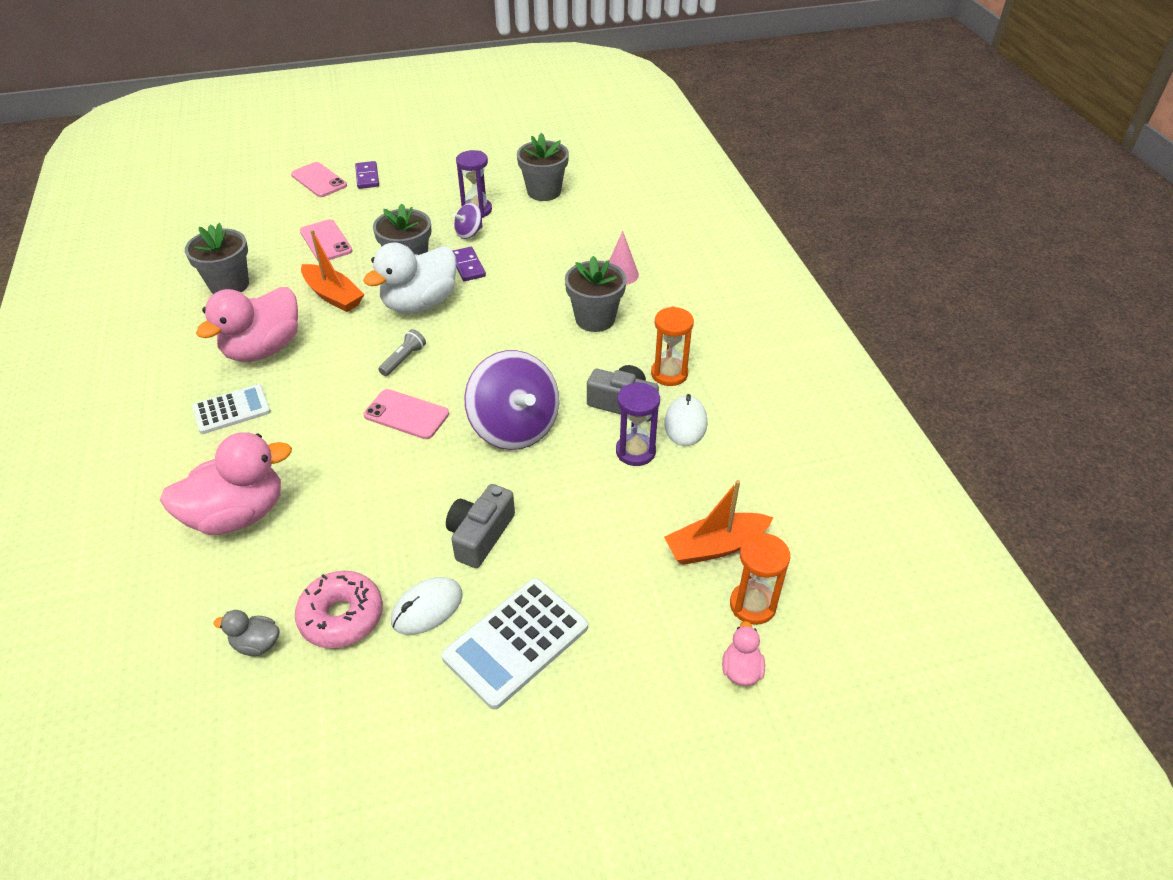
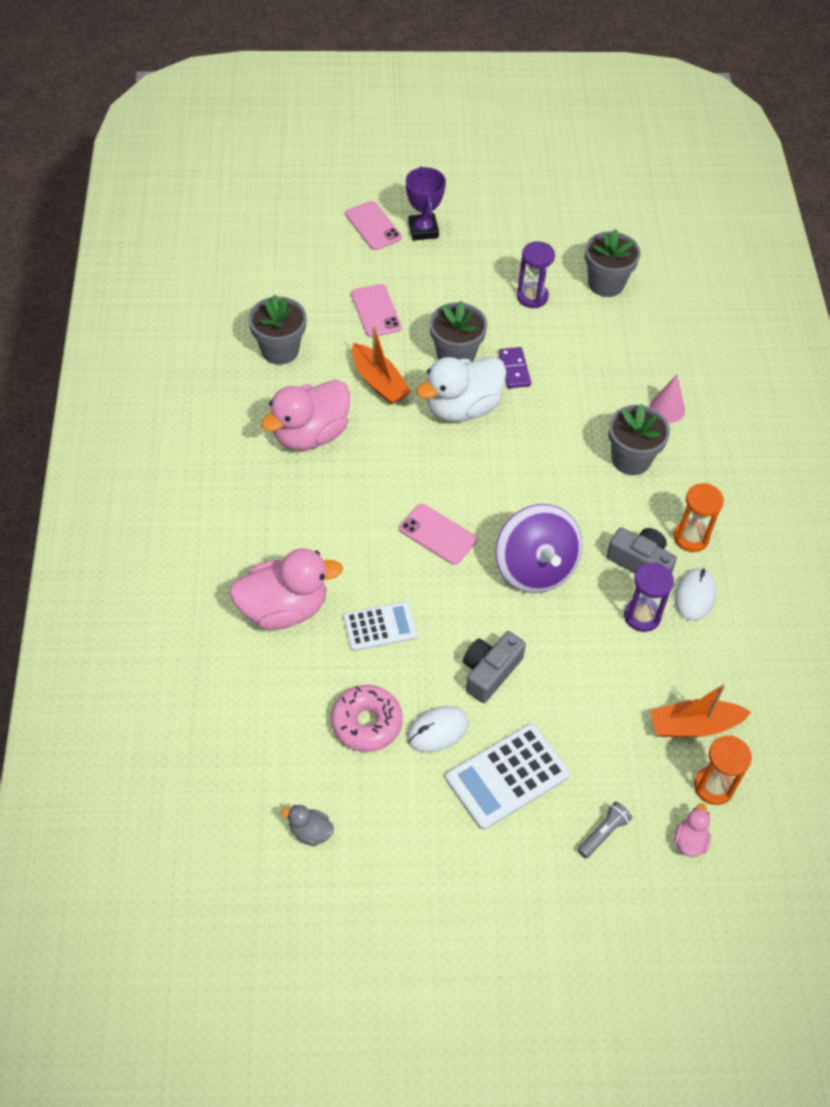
camera: 10 degrees right, 10 degrees up
white calculator [192,384,271,434] -> white calculator moved to [343,602,417,651]
grey duck [214,610,280,656] -> grey duck moved to [281,805,334,846]
purple domino [355,161,379,189] -> purple trophy [406,166,446,241]
grey flashlight [378,329,426,376] -> grey flashlight moved to [578,802,632,858]
purple spinning top [453,203,483,239] -> none

